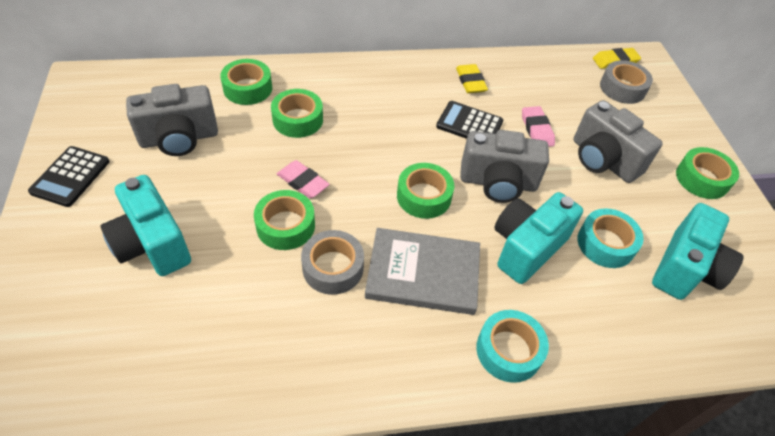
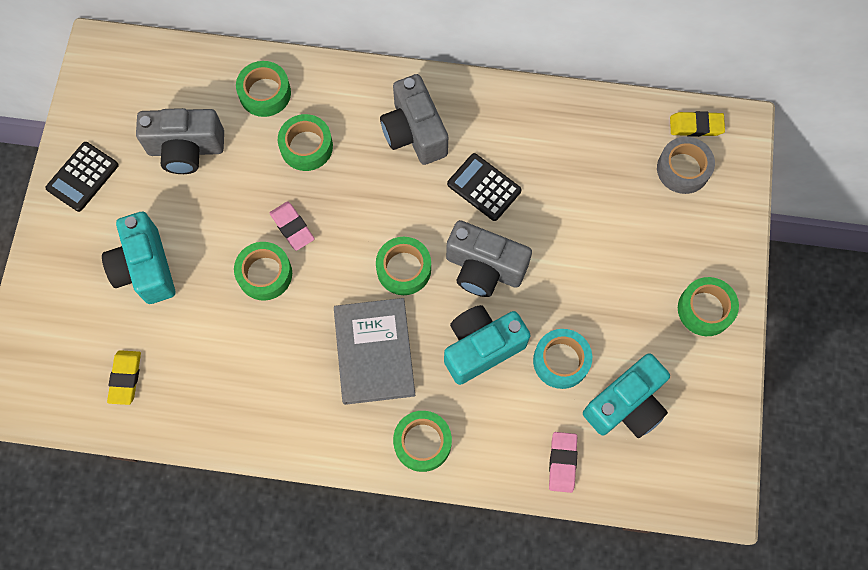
camera: 20 degrees right, 20 degrees up
grey tape [301,230,364,295] -> none
grey book [365,228,480,315] -> grey book turned 60 degrees clockwise [334,298,415,405]
yellow eraser [456,64,488,93] -> yellow eraser moved to [107,350,141,405]
turquoise tape [476,310,549,383] -> green tape [393,411,452,472]
pink eraser [522,106,555,147] -> pink eraser moved to [549,432,577,493]
grey camera [574,100,663,183] -> grey camera moved to [380,74,448,165]

